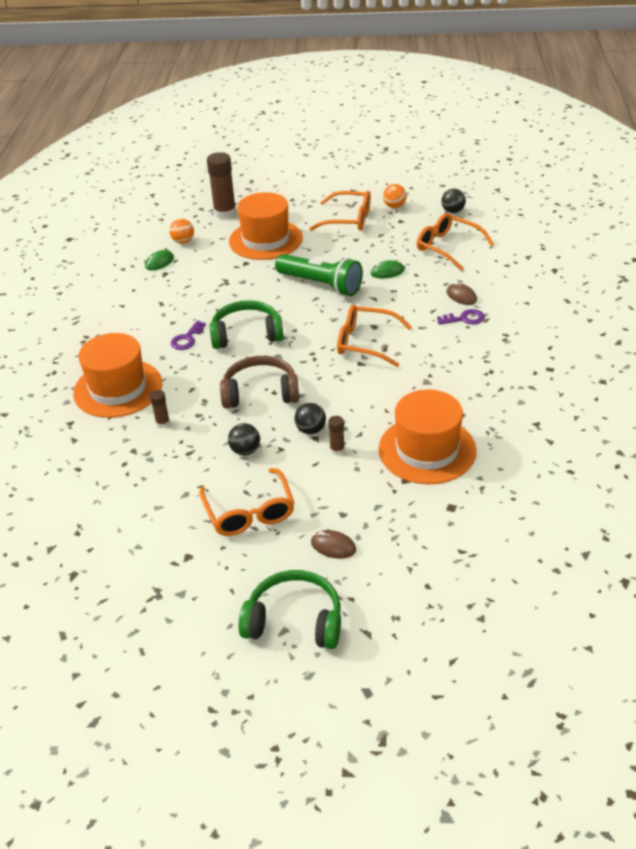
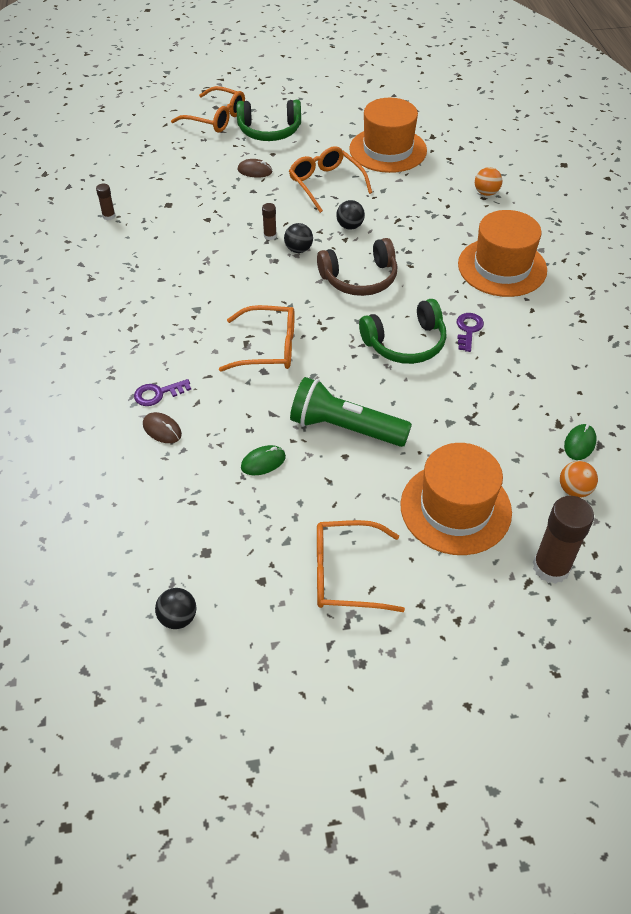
camera: 165 degrees right, 10 degrees up
brown glue stick [150,390,170,428] -> brown glue stick moved to [96,184,115,220]
orange hat [379,389,477,484] -> orange hat moved to [349,98,427,173]
orange ball [383,184,407,208] -> orange ball moved to [475,167,502,196]
orange glasses [417,213,494,271] -> orange glasses moved to [171,86,245,133]

